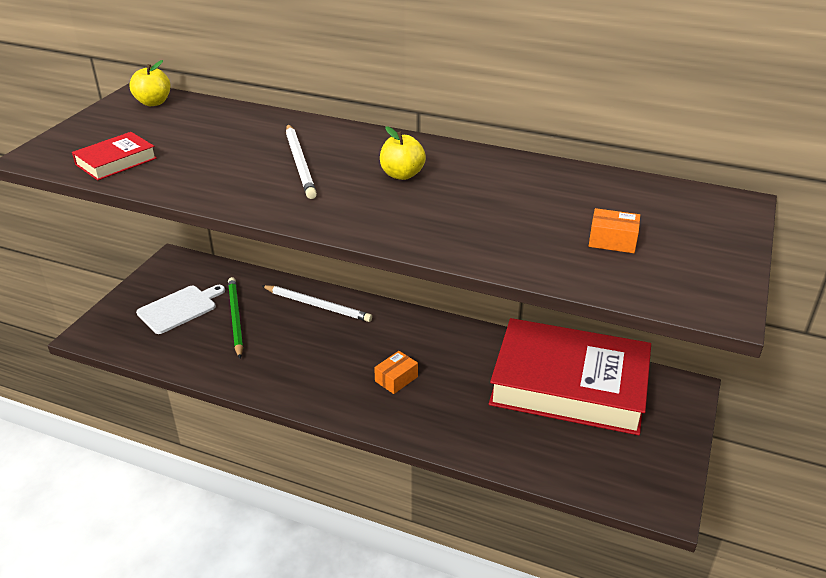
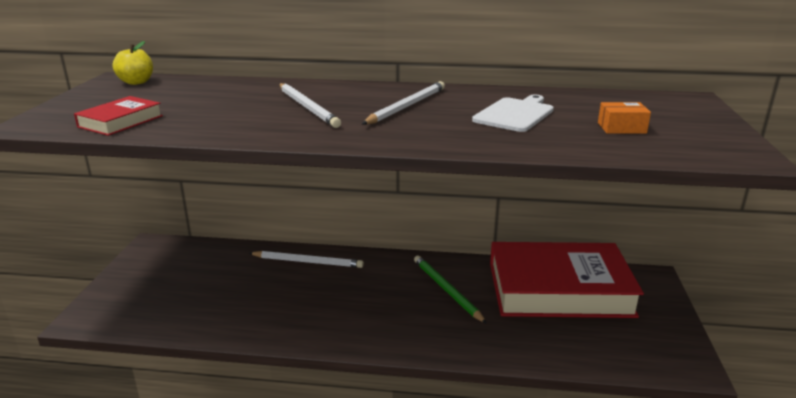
camera: 15 degrees left, 10 degrees down
white cutting board [136,285,225,334] -> white cutting board moved to [472,95,554,132]
green pencil [228,277,243,358] -> green pencil moved to [414,256,487,324]
orange box [374,351,418,394] -> none
yellow apple [380,126,426,180] -> white pencil [362,81,445,125]

